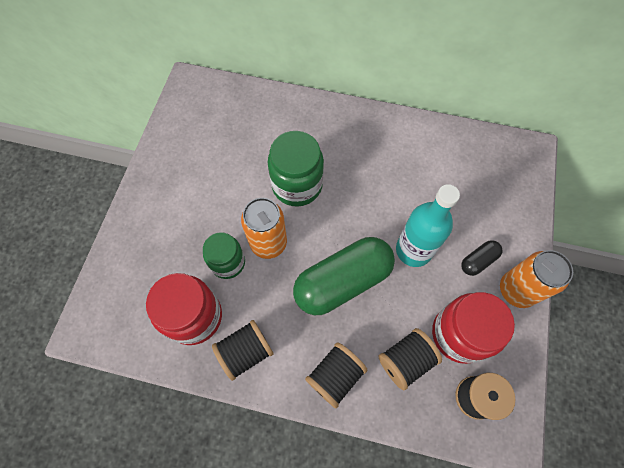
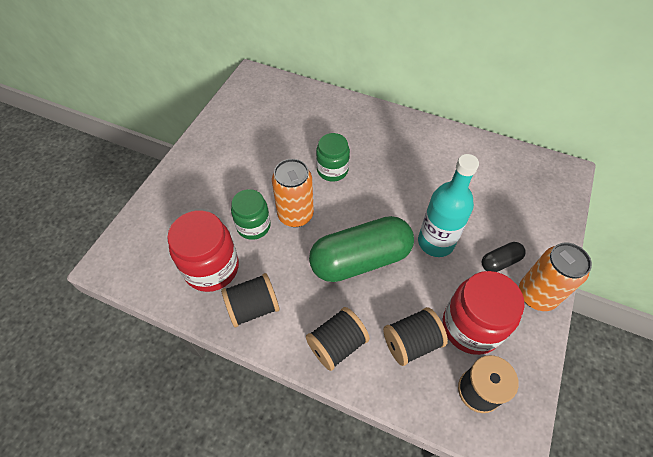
camera: 10 degrees right, 10 degrees down
green jar [268,131,324,207] -> green jar [316,133,350,181], size x0.65

